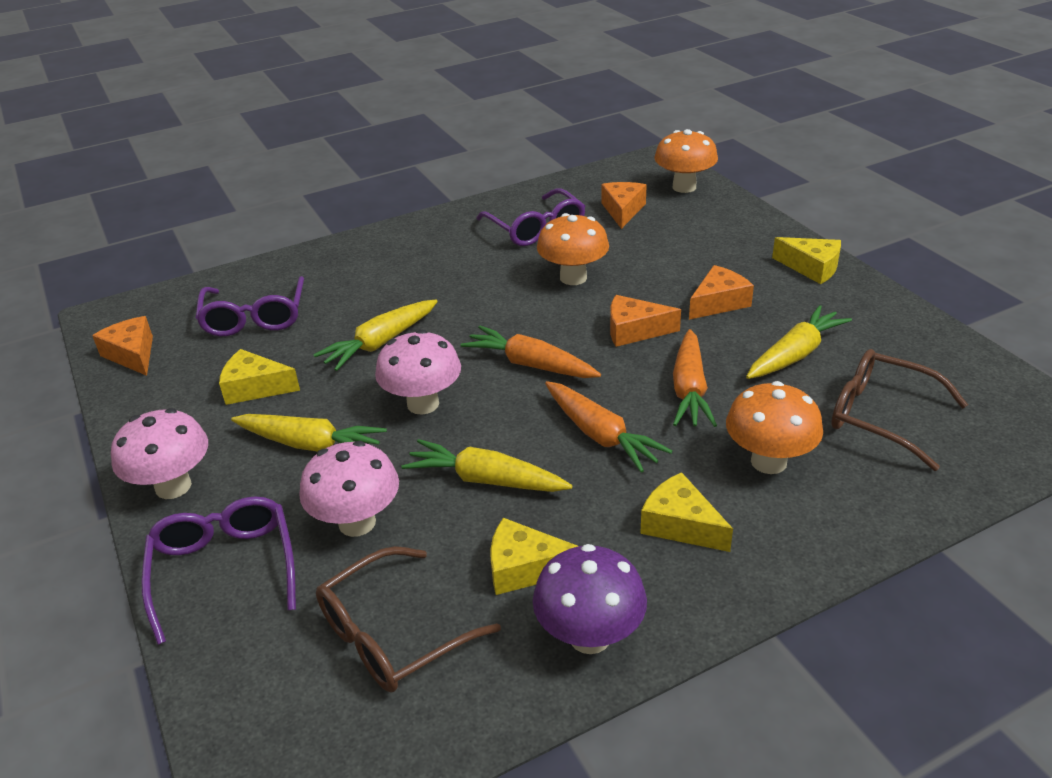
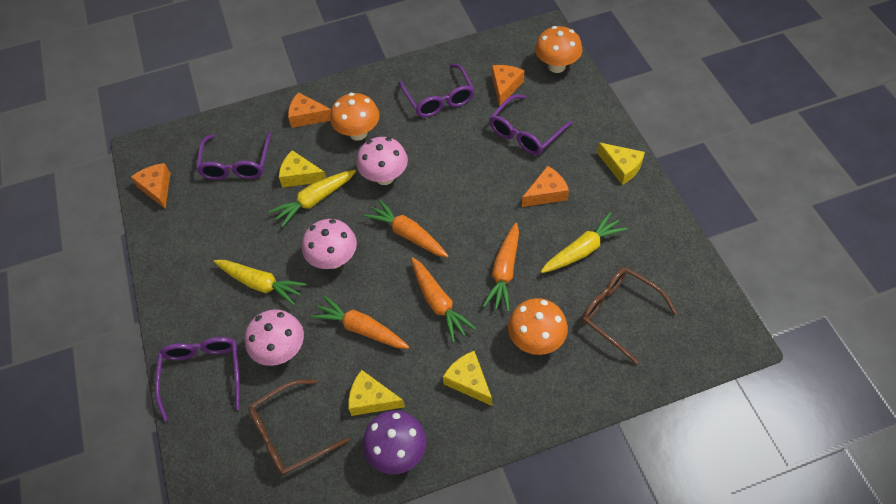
camera: 10 degrees right, 20 degrees up
pink mushroom [111,408,208,499] -> pink mushroom moved to [356,137,408,185]
yellow cheese [219,349,300,405] -> yellow cheese moved to [279,150,326,187]
yellow carrot [401,439,572,492] -> orange carrot [311,295,409,349]
orange mushroom [537,213,609,285] -> orange mushroom moved to [330,93,379,141]
orange cheese [610,295,681,347] -> orange cheese moved to [288,92,331,128]
none -> purple glasses [489,94,573,155]

